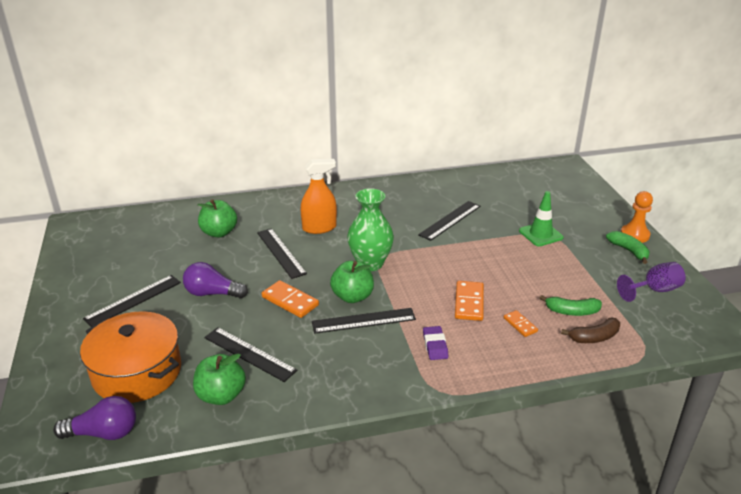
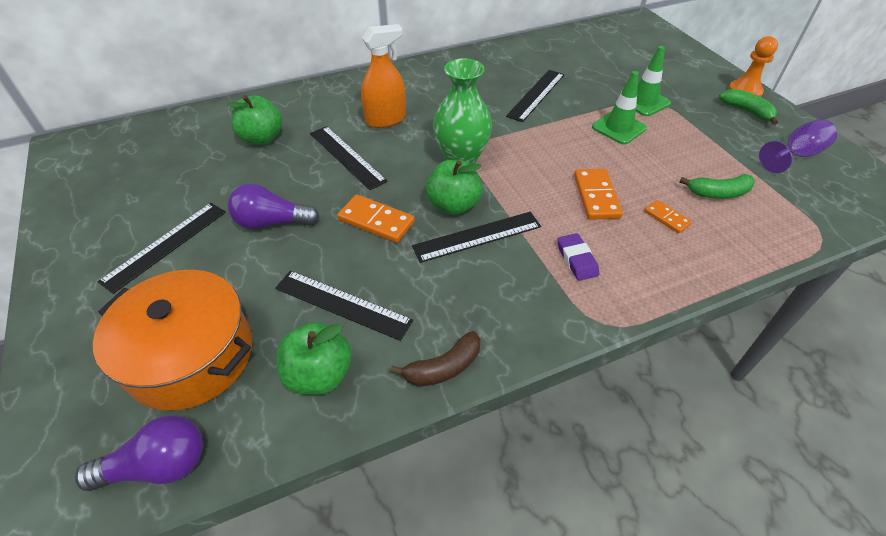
camera: 10 degrees left, 15 degrees up
brown banana [561,317,620,343] -> brown banana moved to [390,331,481,386]
none -> green traffic cone [592,71,647,144]

